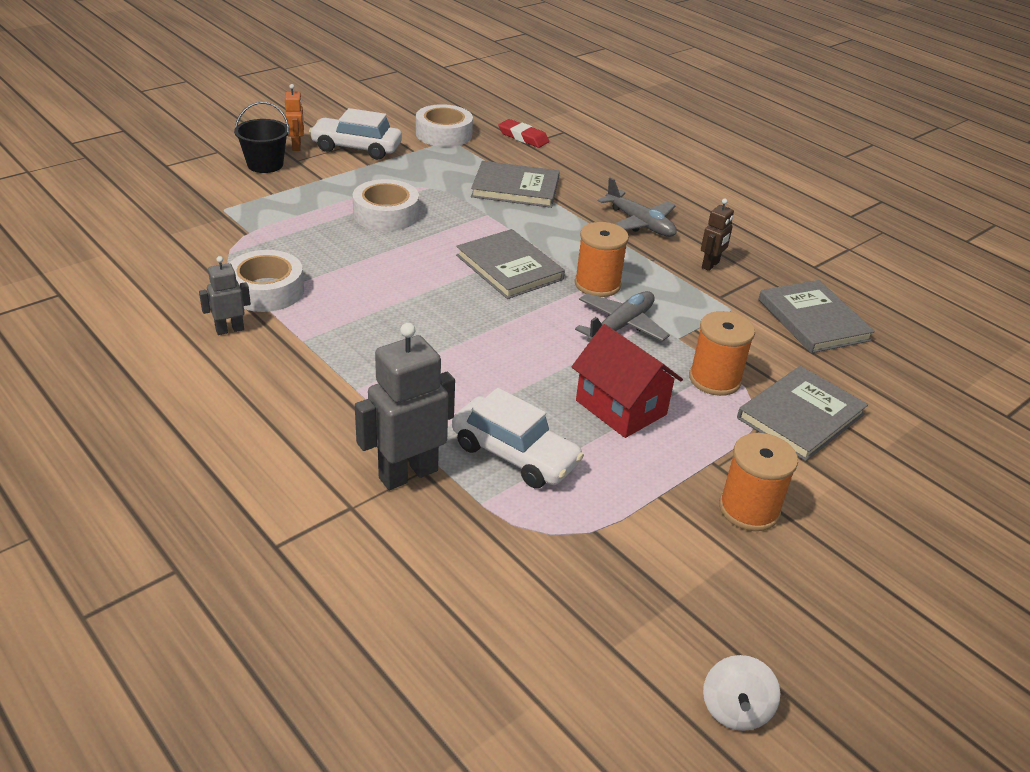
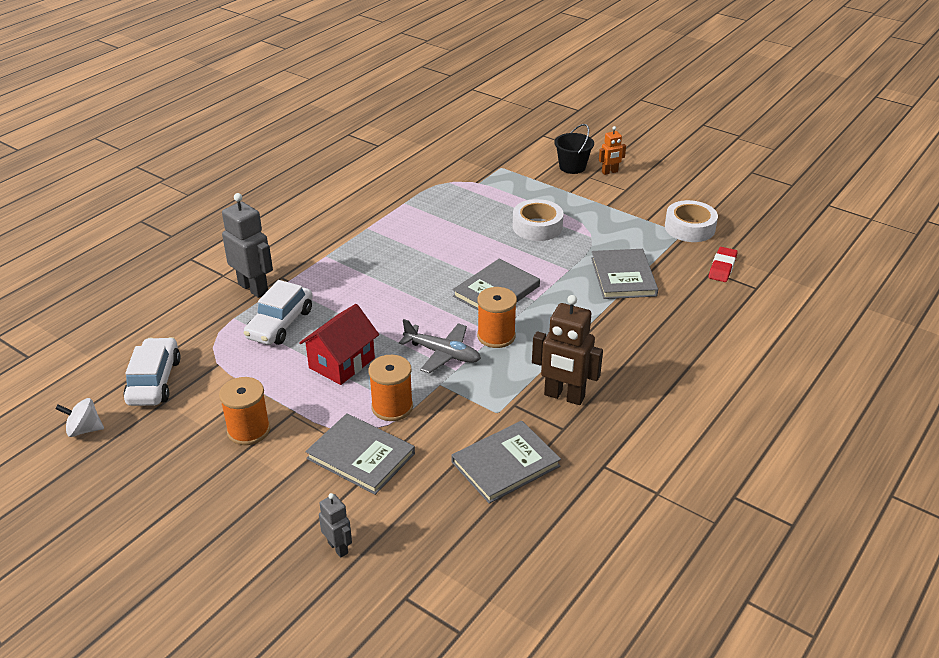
camera: 80 degrees right, 0 degrees up
grey robot [199,256,251,335] -> grey robot moved to [319,493,352,558]
white tape [230,250,304,312] -> none
white car [309,108,402,160] -> white car moved to [124,337,181,406]
grey plane [598,177,677,237] -> none
brown robot [701,199,734,271] -> brown robot [532,295,603,405], size x1.84

